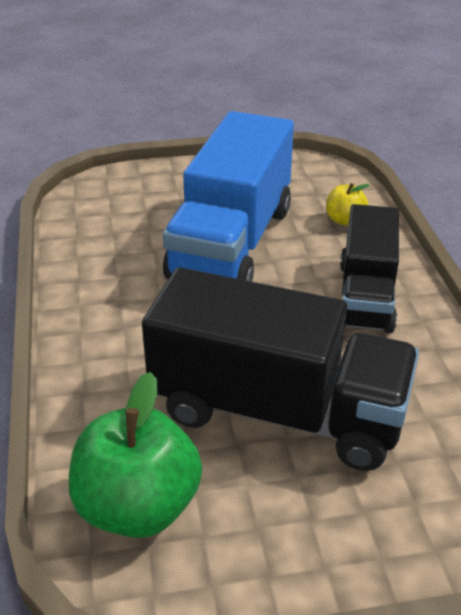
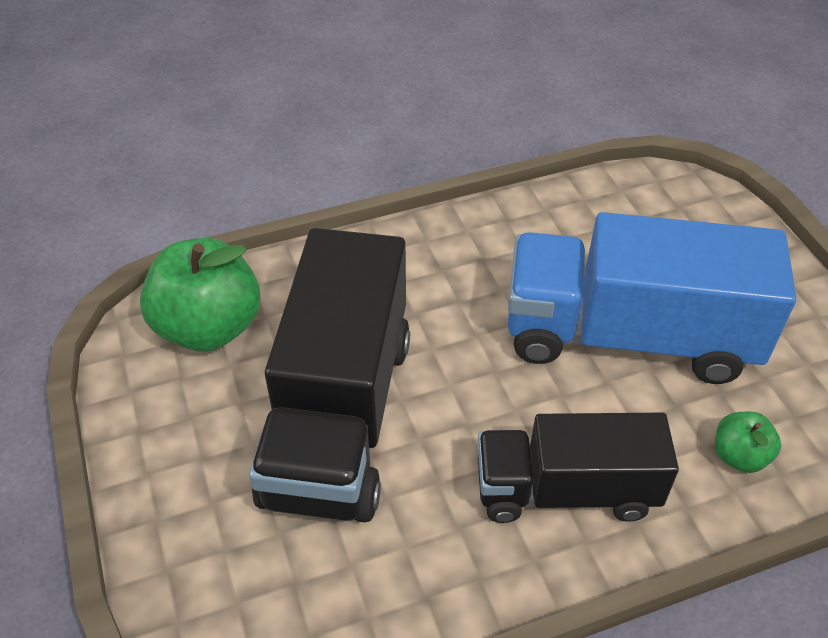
camera: 80 degrees right, 10 degrees up
yellow apple [326,183,369,225] -> green apple [715,412,781,473]

